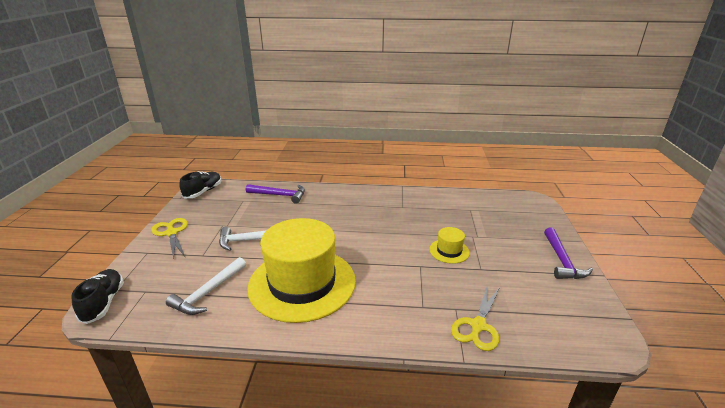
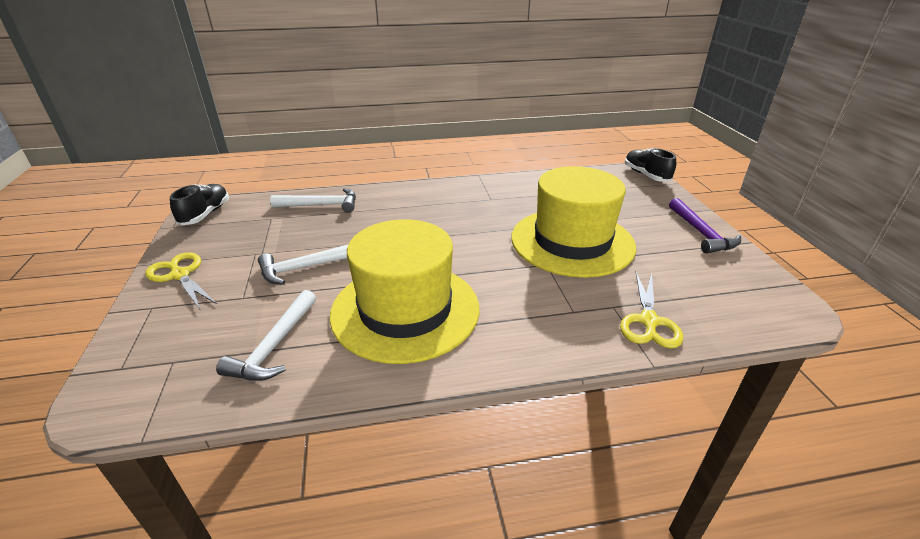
camera: 15 degrees left, 5 degrees up
black shoe [71,269,124,324] -> black shoe moved to [625,148,676,182]
purple hammer [246,184,305,204] -> white hammer [270,188,356,213]
yellow hat [429,227,470,264] -> yellow hat [511,166,636,278], size x2.42

